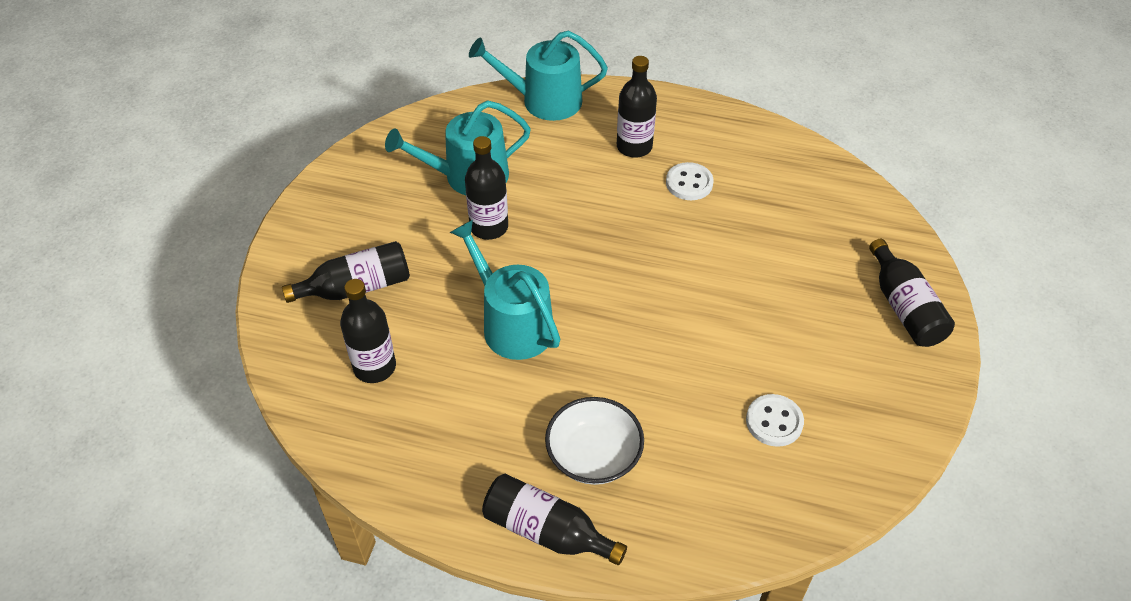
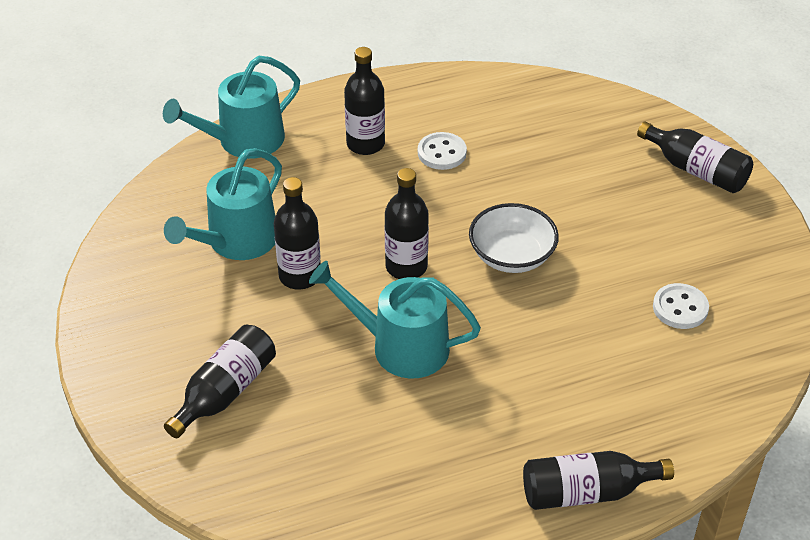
camera: 35 degrees left, 5 degrees down
black bottle [340,279,396,383] -> black bottle moved to [385,168,429,279]
white bowl [545,397,644,485] -> white bowl moved to [469,203,559,273]

